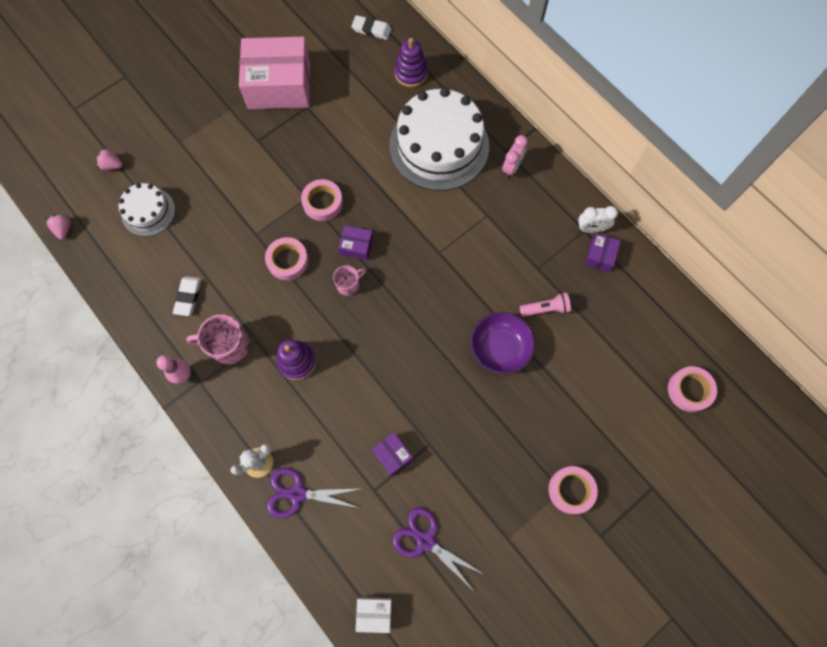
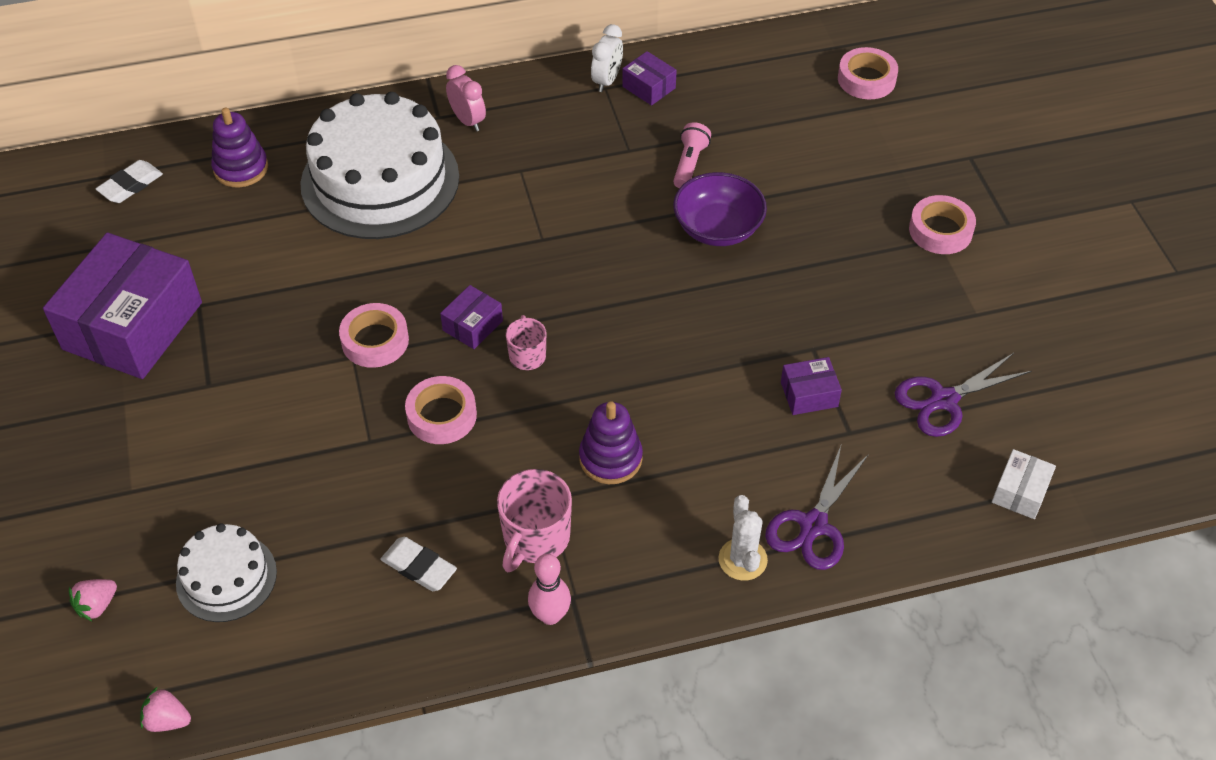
camera: 65 degrees left, 20 degrees down
pink box [239,37,310,109] -> purple box [43,233,202,379]

